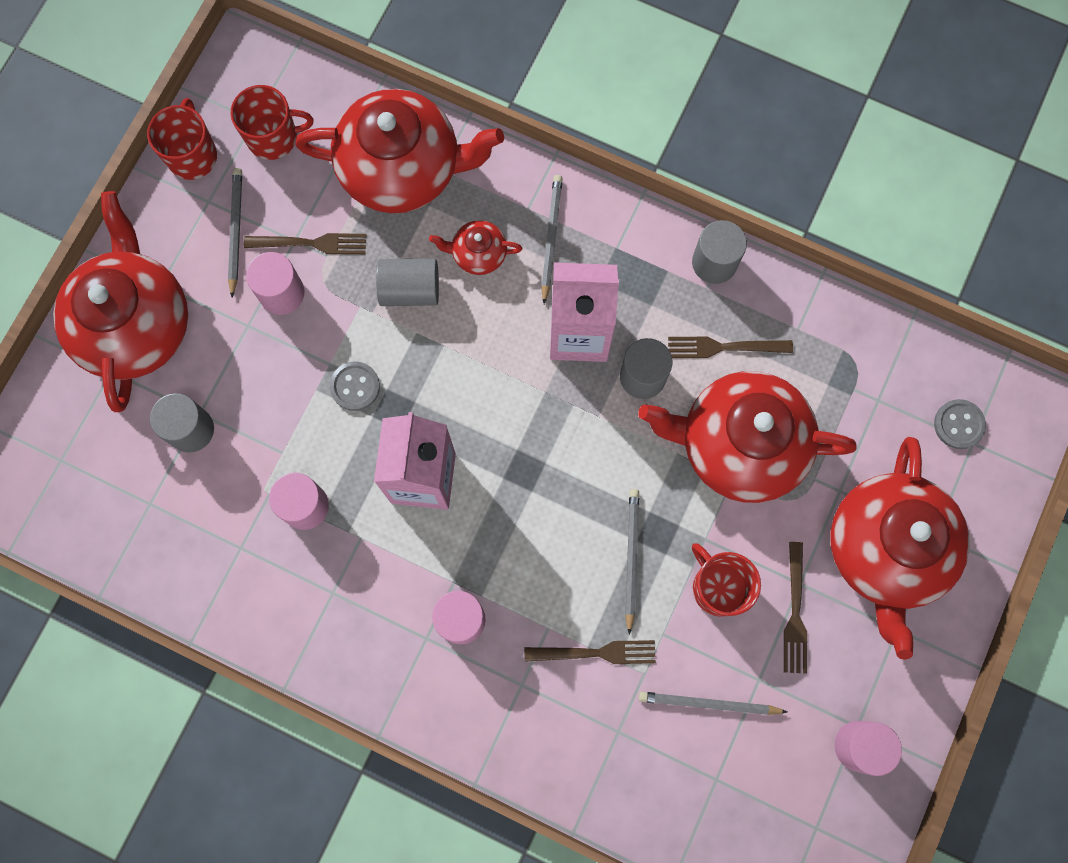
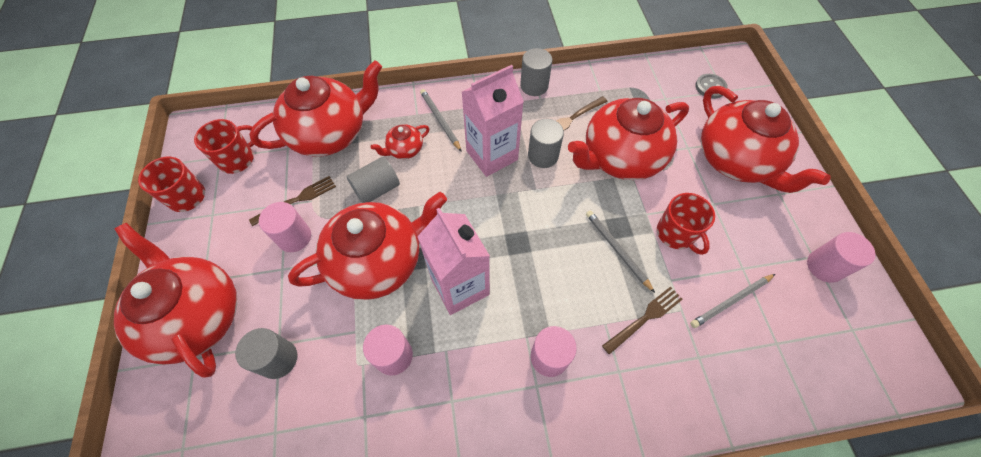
camera: 35 degrees left, 15 degrees down
grey pencil [228,168,242,298] -> none
grey button [330,362,380,411] -> red teapot [288,192,447,300]
red mug [692,543,761,617] -> red mug turned 135 degrees counterclockwise [657,193,715,255]
brown fork [784,542,807,674] -> none

